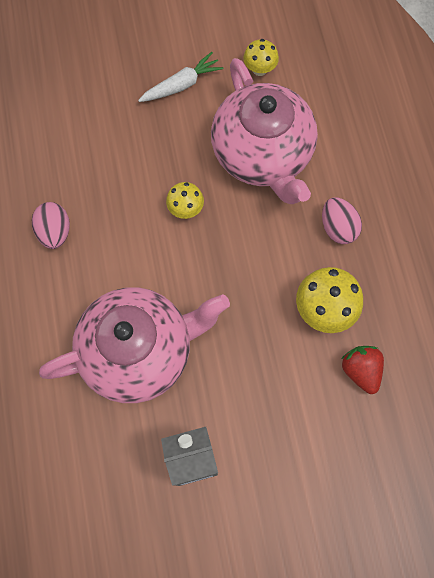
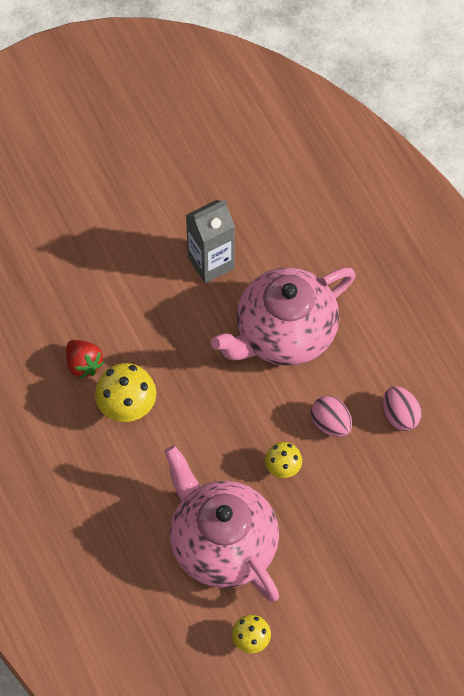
camera: 165 degrees right, 10 degrees down
white carrot [138,52,224,102] -> none
pink egg [322,197,362,244] -> pink egg moved to [311,396,352,437]

